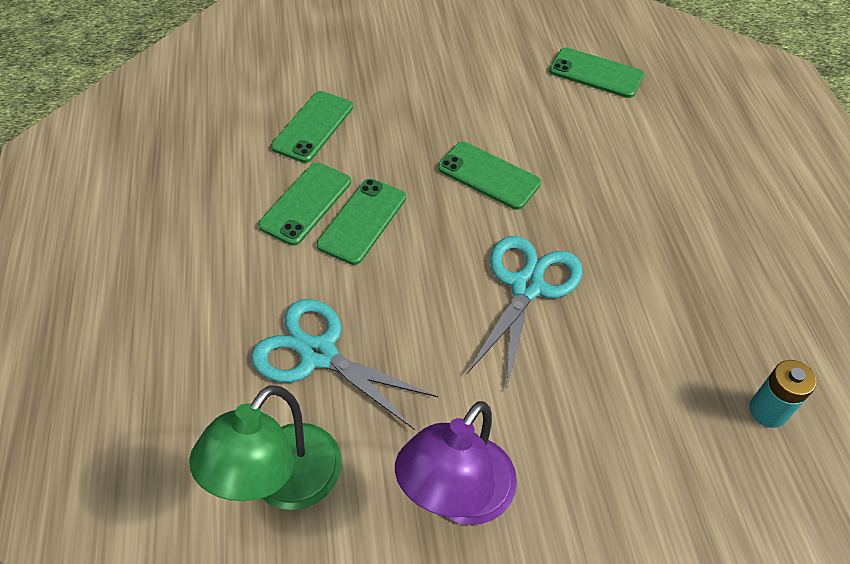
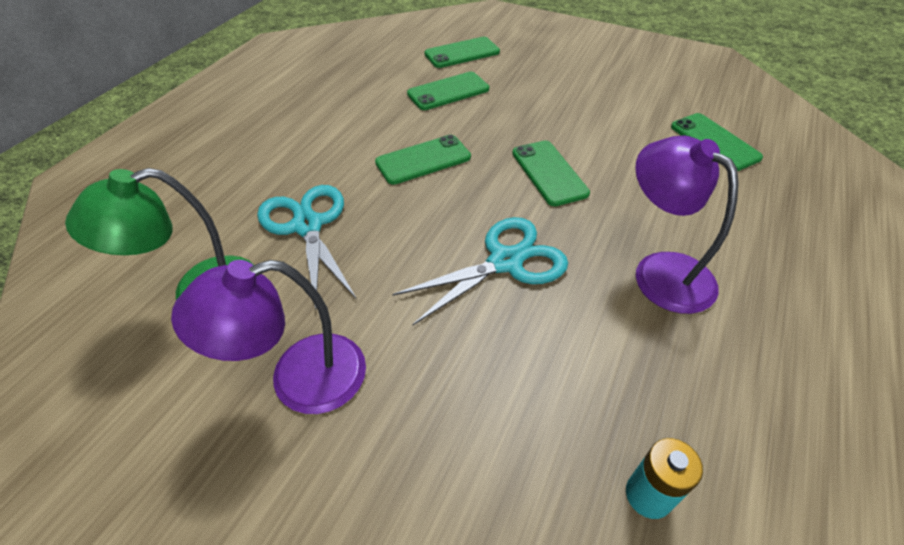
camera: 35 degrees right, 5 degrees down
green phone [258,163,351,246] -> green phone moved to [425,37,500,68]
none -> purple lamp [635,135,739,314]

